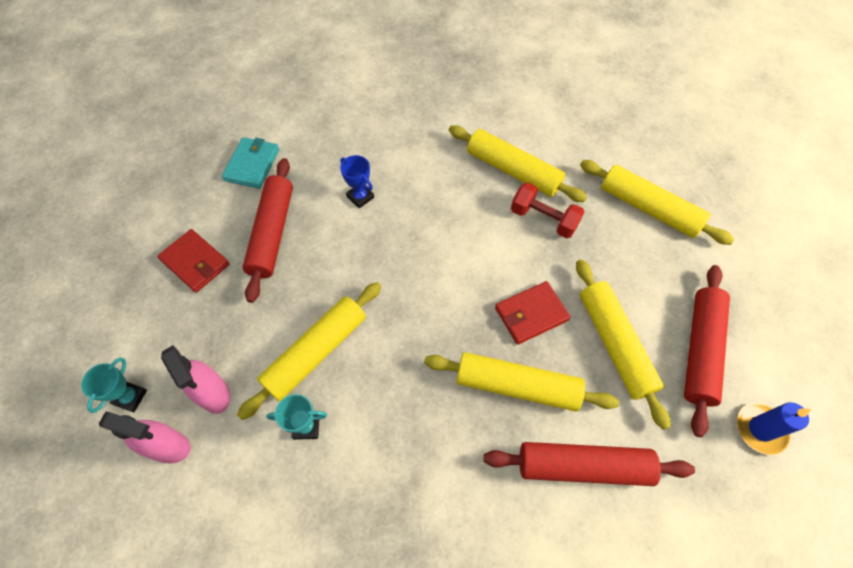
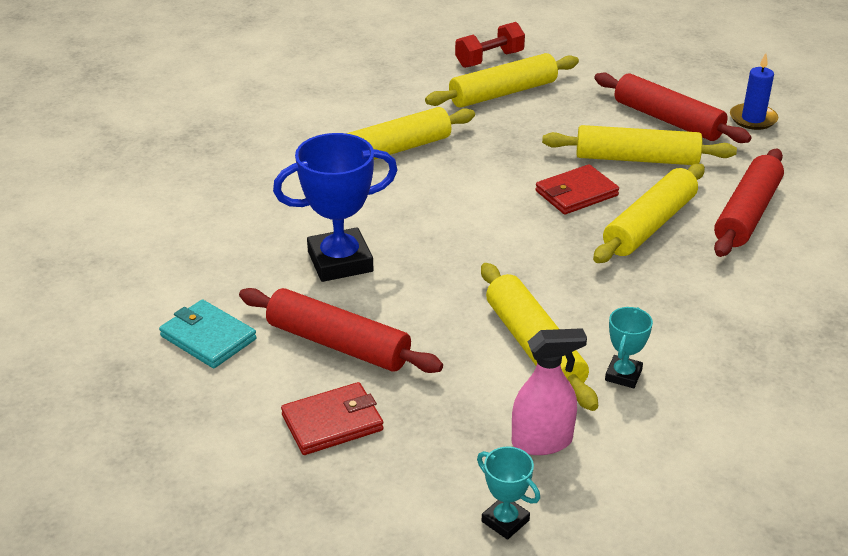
camera: 65 degrees left, 25 degrees down
pink spray bottle [99,412,191,463] -> none
blue trophy [340,155,374,209] -> blue trophy [273,133,398,282], size x2.00
red wallet [495,281,571,345] -> red wallet turned 60 degrees clockwise [535,164,619,215]
red dumbbell [511,182,584,238] -> red dumbbell moved to [455,22,525,68]

